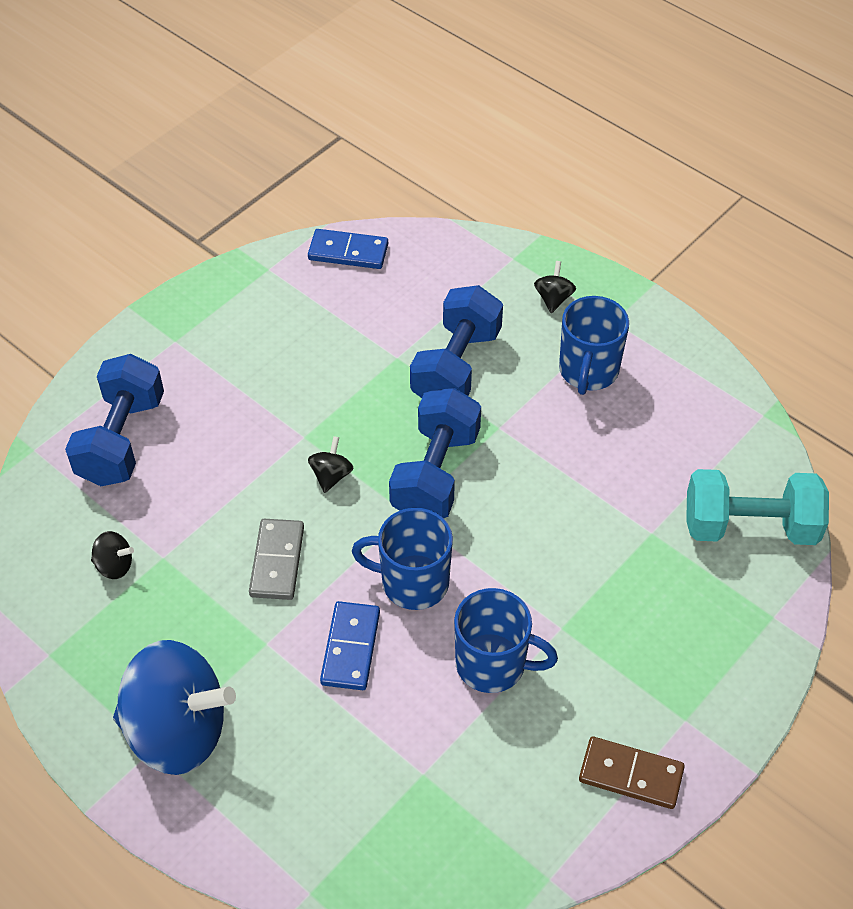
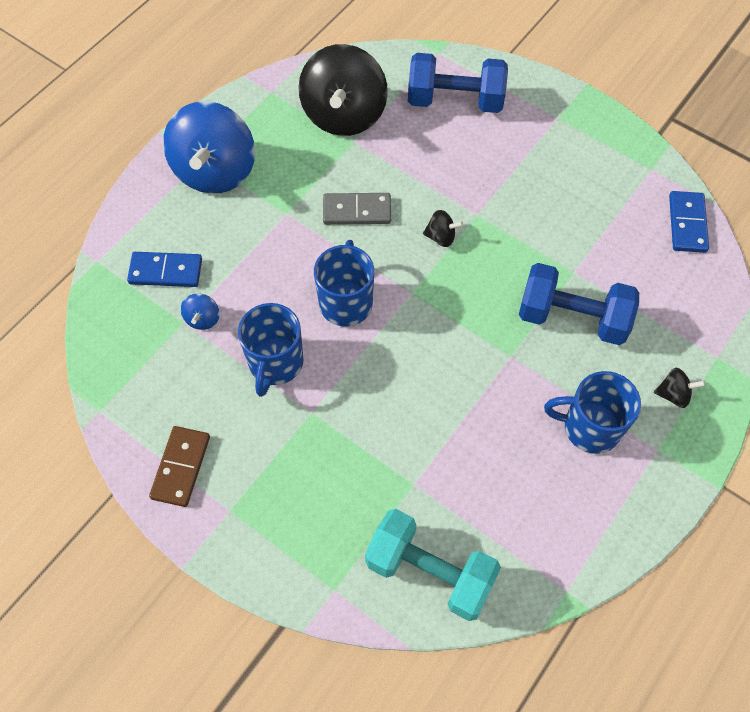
camera: 85 degrees right, 10 degrees up
black spinning top [91,531,134,579] -> black spinning top [298,44,388,136], size x2.50
blue domino [320,601,380,690] -> blue domino moved to [127,252,202,287]
blue dumbbell [389,388,481,518] -> none
turquoise dumbbell [686,469,829,545] -> turquoise dumbbell turned 60 degrees counterclockwise [365,509,501,621]
none -> blue spinning top [181,293,220,330]

